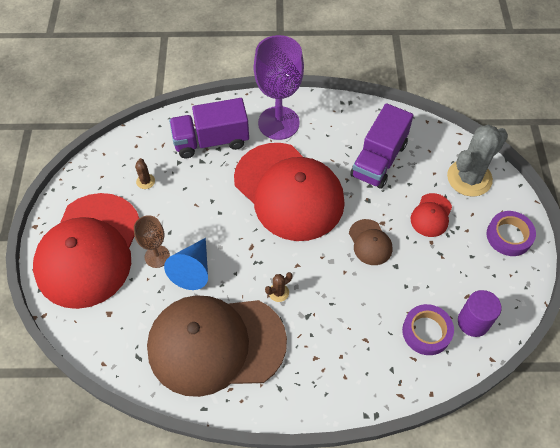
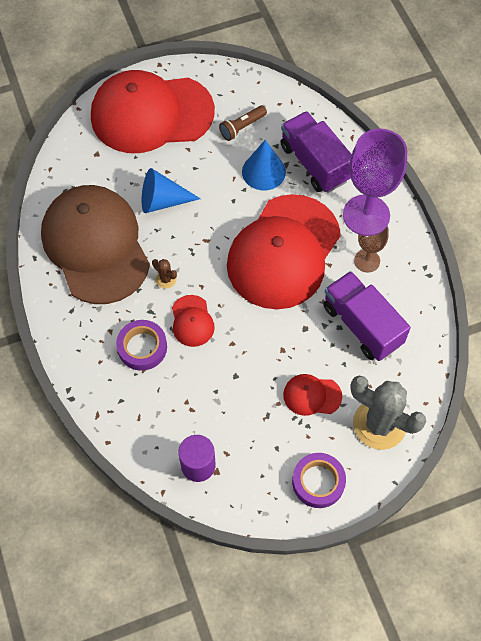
camera: 70 degrees right, 5 degrees up
brown goblet [134,215,170,268] -> brown goblet moved to [354,218,389,272]
brown cactus [135,158,155,189] -> brown flashlight [219,105,267,141]
brown cap [349,219,392,265] -> none
purple truck [350,103,414,189] -> purple truck turned 45 degrees clockwise [323,271,411,361]
purple tape [402,304,454,355] -> purple tape moved to [116,320,167,371]
none -> red cap [172,295,215,347]
none -> blue cone [242,140,286,190]

